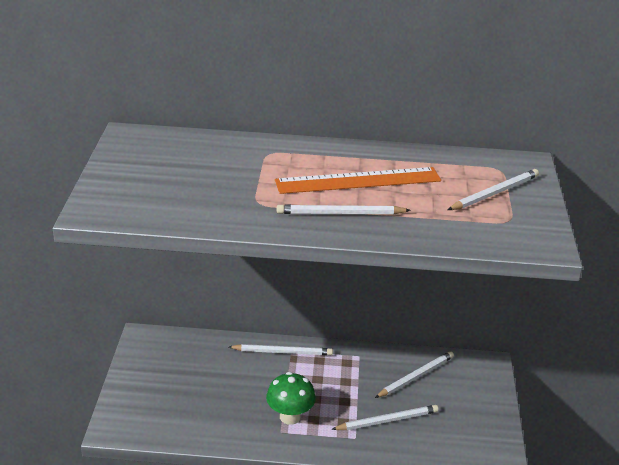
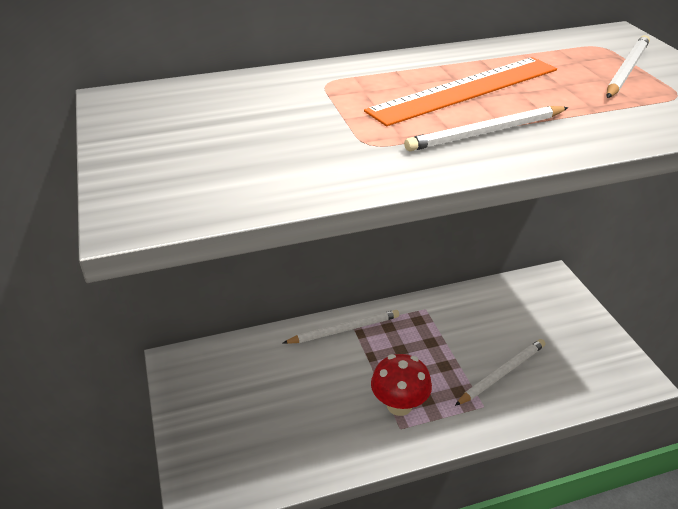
camera: 20 degrees left, 5 degrees up
green mushroom [266,372,316,425] -> red mushroom [371,354,432,416]
white pencil [375,351,454,398] -> none

